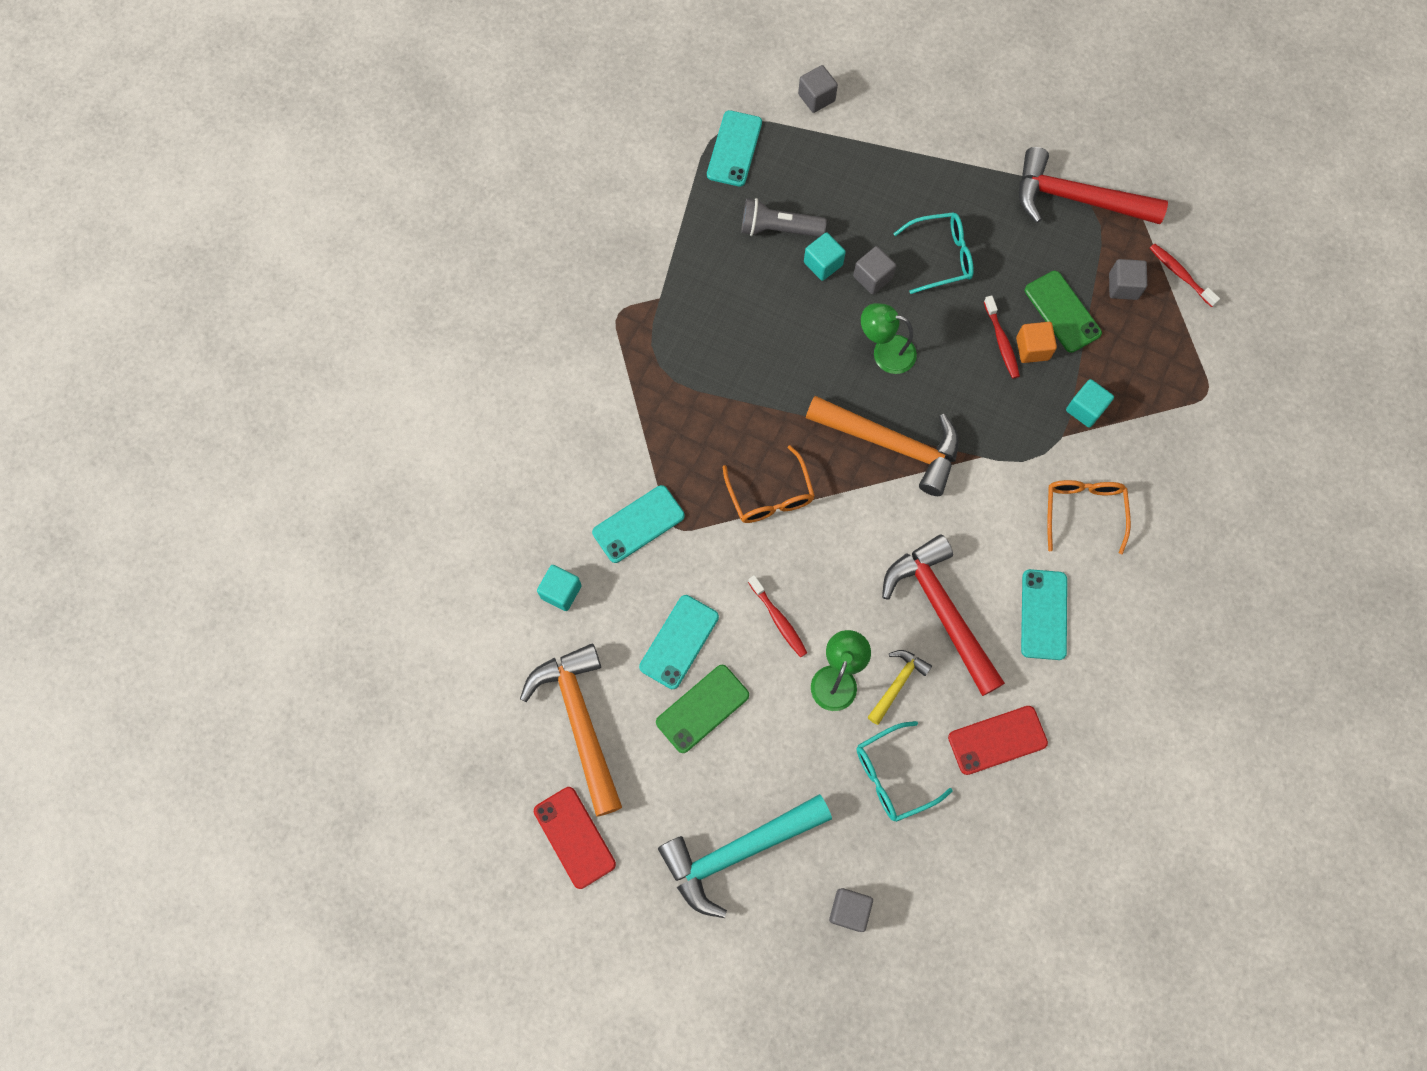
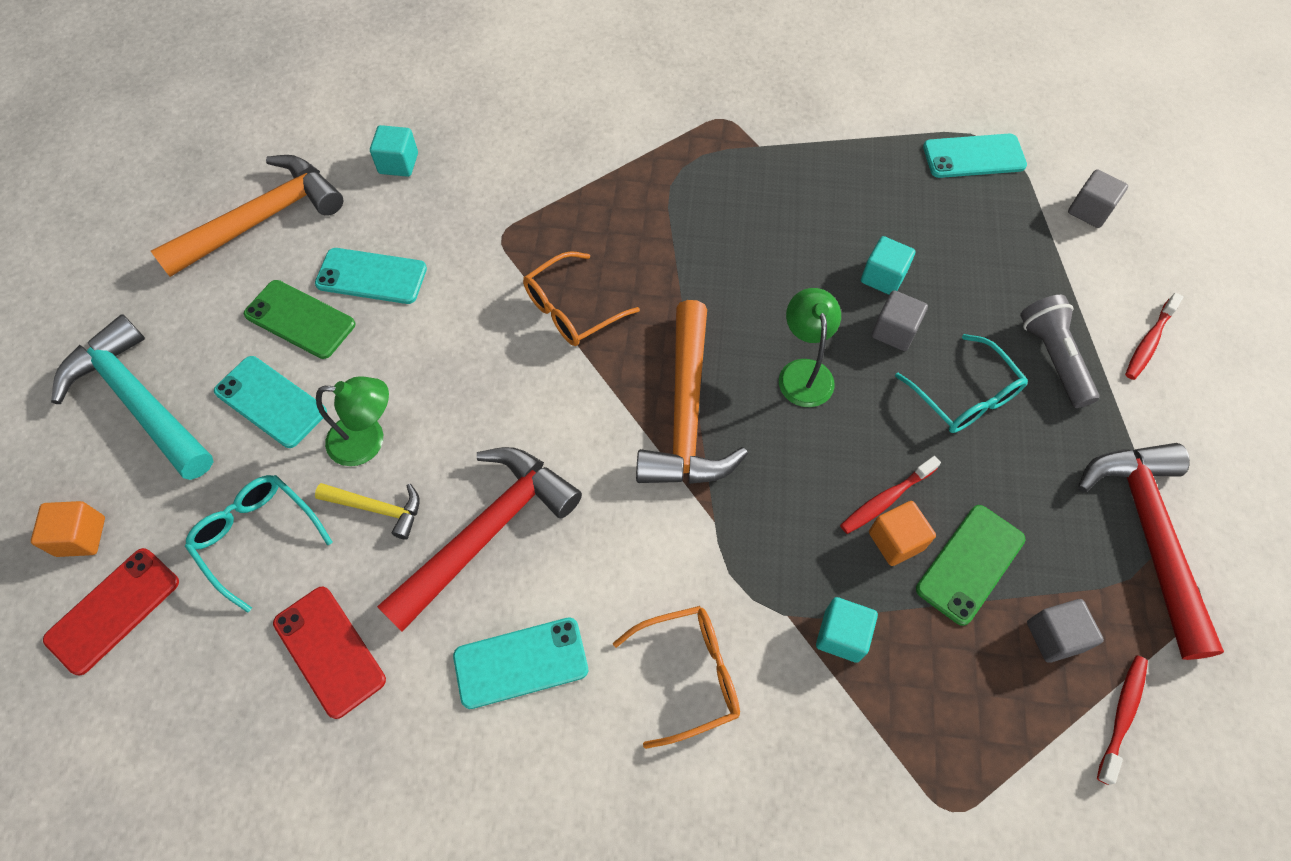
camera: 70 degrees right, 10 degrees down
red phone [534,787,616,889] -> red phone moved to [43,548,179,676]
turquoise phone [592,485,685,563] -> turquoise phone moved to [214,356,327,448]
grey flashlight [741,198,827,237] -> grey flashlight moved to [1020,295,1099,408]
red toothbrush [748,575,807,658] -> red toothbrush moved to [1125,293,1183,380]
grey cube [829,888,873,932] -> orange cube [31,501,105,557]

